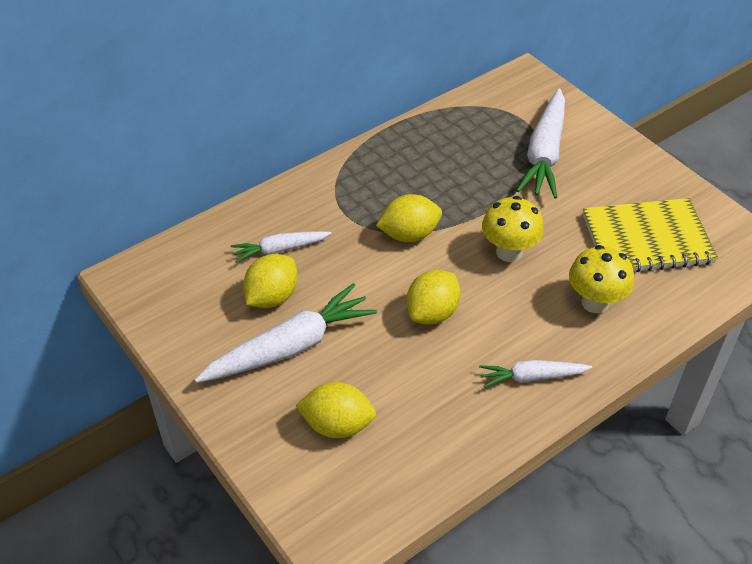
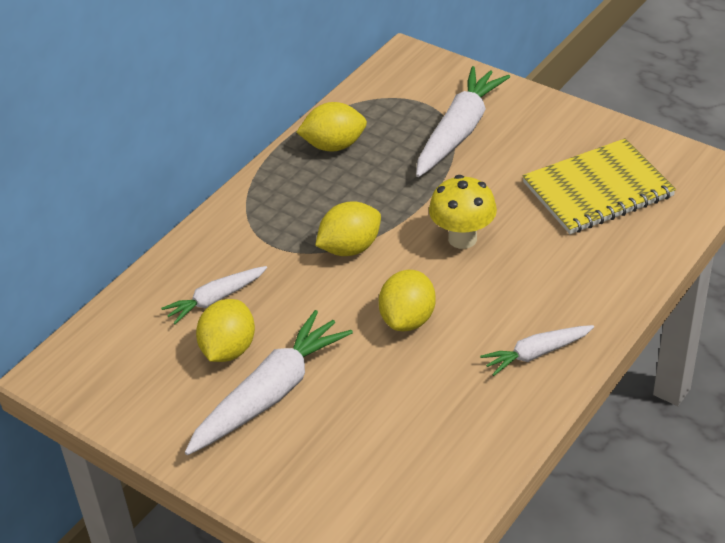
camera: 15 degrees left, 5 degrees down
yellow lemon [296,382,376,438] -> yellow lemon moved to [296,102,367,152]
white carrot [516,88,565,198] -> white carrot turned 150 degrees counterclockwise [416,66,510,177]
yellow mushroom [569,245,634,313] -> none

